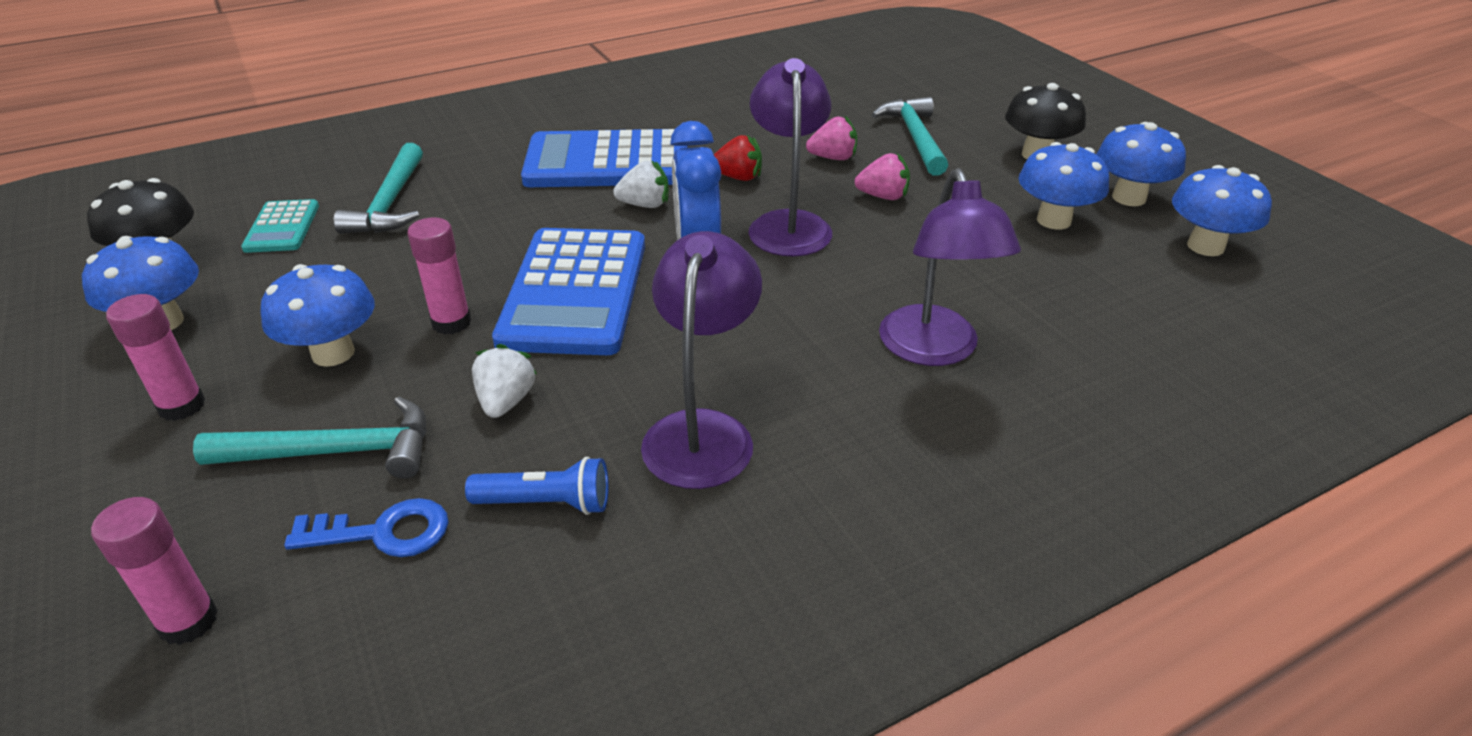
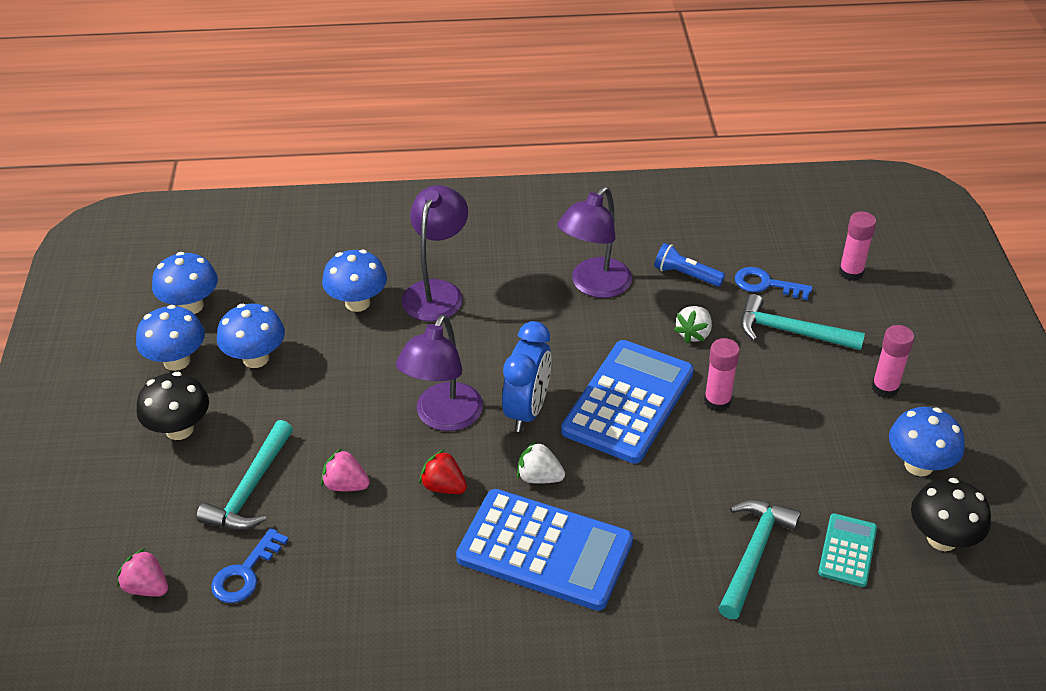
camera: 155 degrees left, 5 degrees up
blue mushroom [260,264,375,367] -> blue mushroom moved to [322,250,387,312]
pink strawberry [854,153,910,200] -> pink strawberry moved to [117,548,168,597]
none -> blue key [211,528,289,603]

